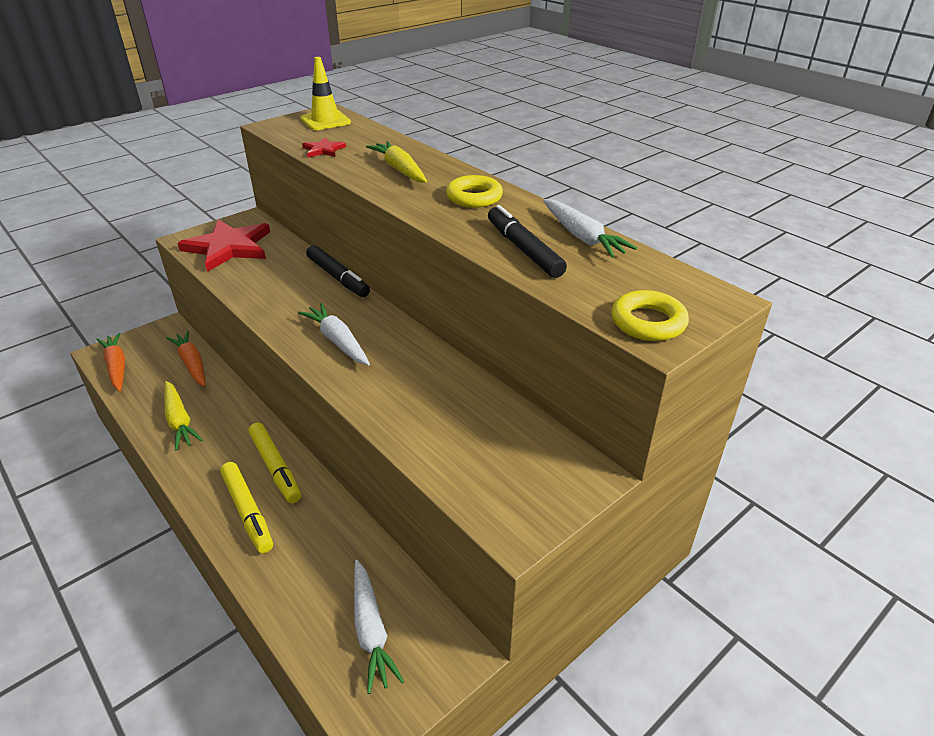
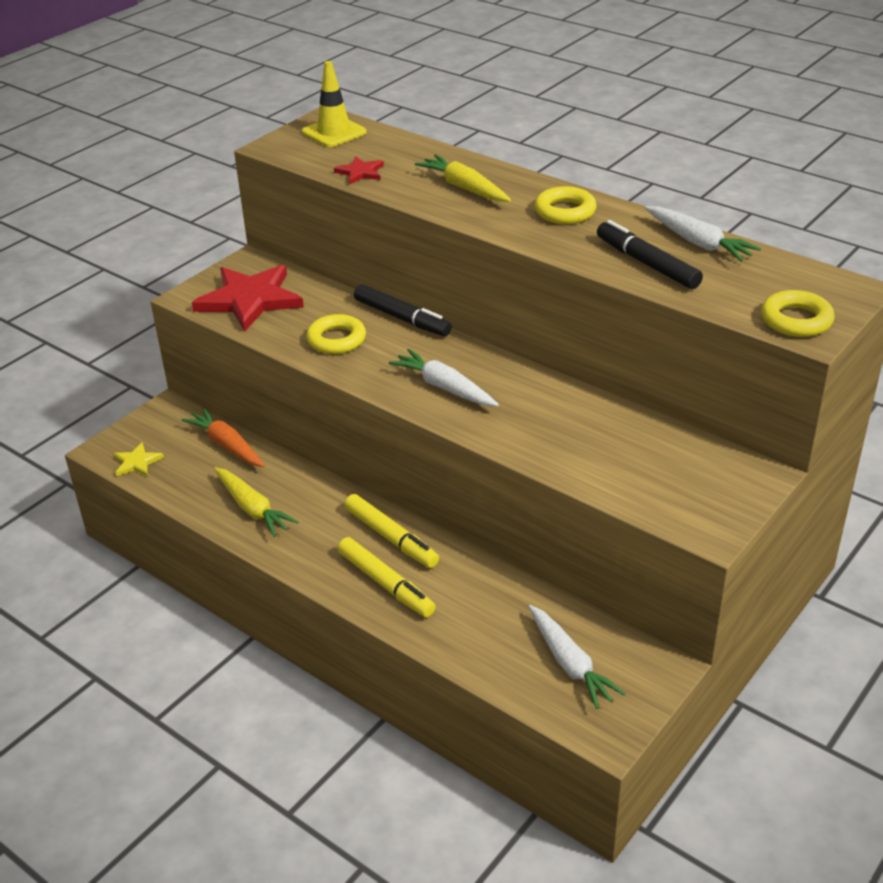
camera: 10 degrees left, 0 degrees up
orange carrot [96,333,125,392] -> yellow star [113,442,164,477]
none -> yellow ring [306,314,366,354]

